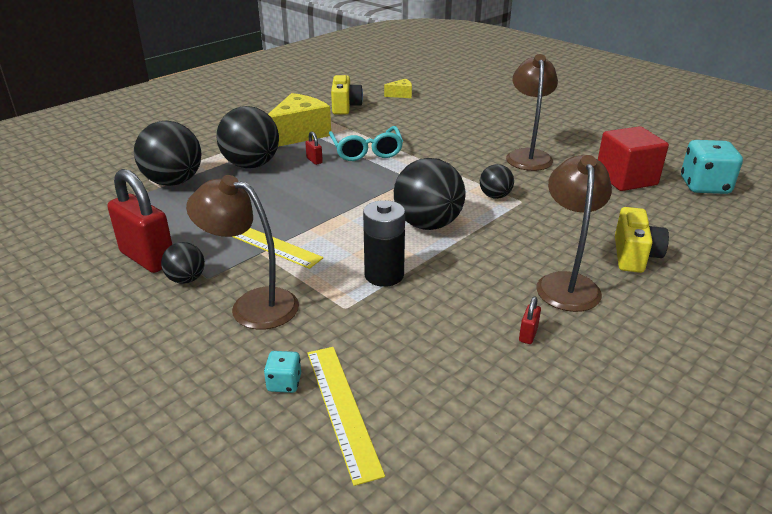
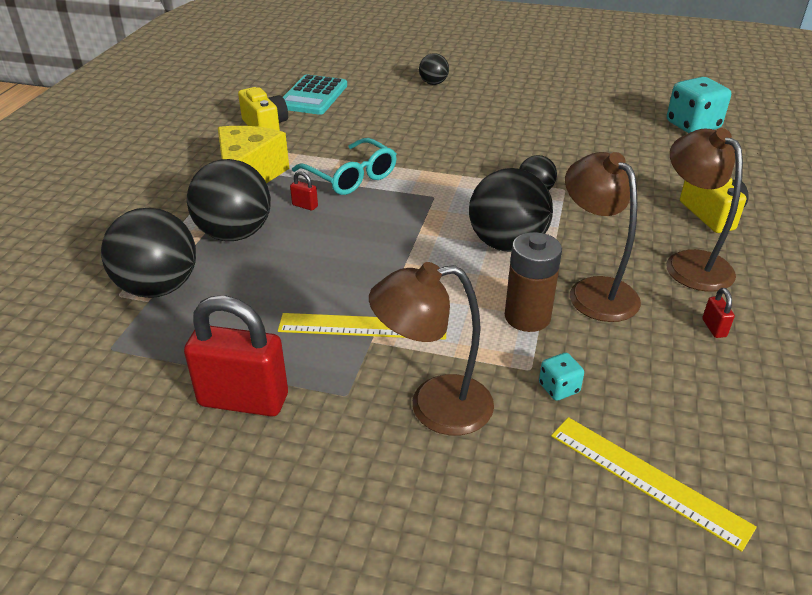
camera: 30 degrees left, 5 degrees up
black ball [161,242,205,284] -> black ball moved to [419,53,449,85]
turquoise dice [264,351,301,393] -> turquoise dice moved to [539,352,584,401]
black battery [363,200,405,287] -> brown battery [505,232,562,332]
yellow cheese [384,79,412,98] -> turquoise calculator [283,75,347,115]
brown lamp [506,54,558,171] -> brown lamp moved to [565,152,641,322]
red cube [598,126,669,191] -> none

